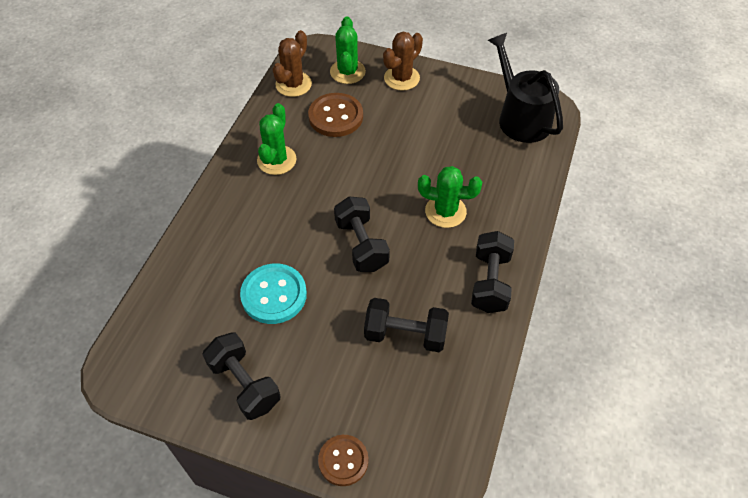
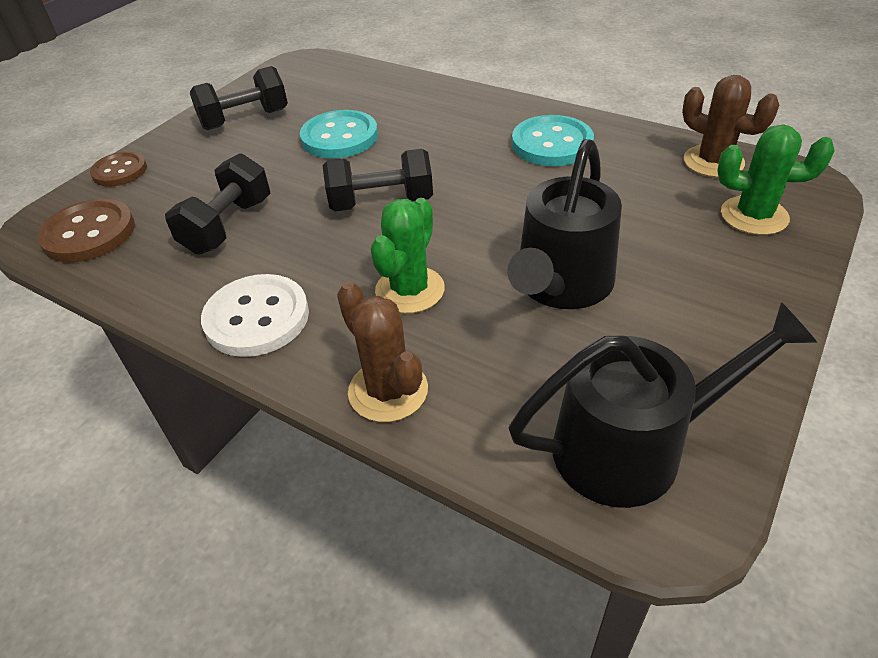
camera: 105 degrees right, 10 degrees down
green cactus [257,103,296,175] -> turquoise button [512,115,594,166]
brown button [308,93,363,137] -> brown button moved to [37,199,135,263]
brown cactus [383,32,423,91] -> brown cactus moved to [337,281,428,422]
black dumbbell [471,231,514,313] -> white button [201,274,309,357]
none -> black watering can [507,139,622,309]

